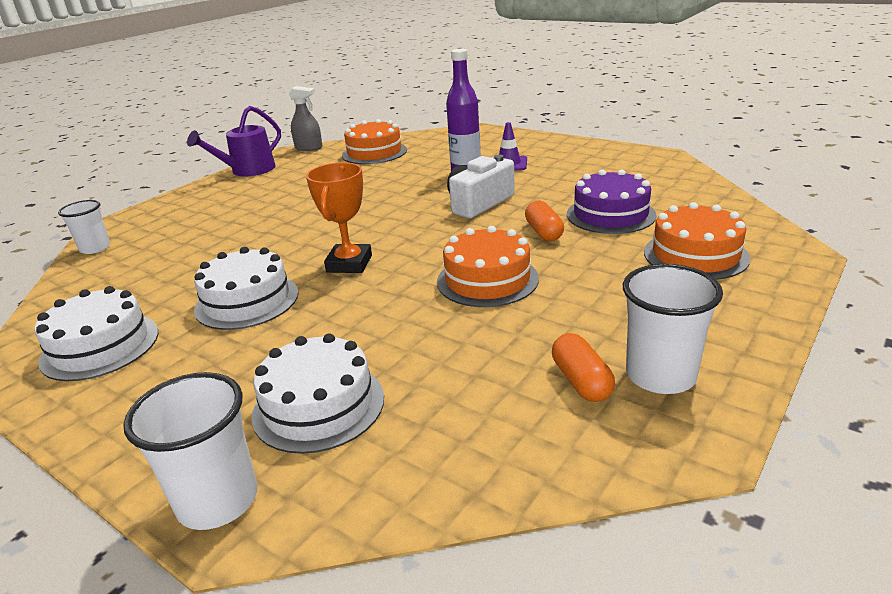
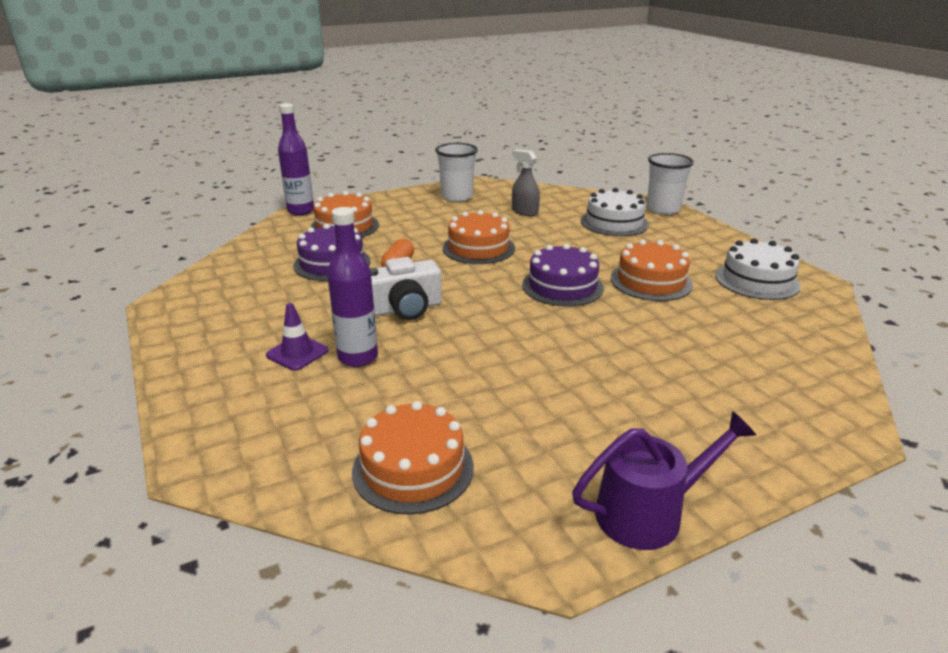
camera: 155 degrees left, 0 degrees up
white cup [58,200,110,254] -> none
white cake [194,247,299,330] -> orange cake [611,239,693,301]
grey spray bottle [289,86,322,151] -> grey spray bottle moved to [512,149,540,216]
orange trophy [306,162,372,273] -> purple cake [522,244,604,307]
orange capsule [552,333,615,402] -> none
none -> purple bottle [278,103,314,215]

